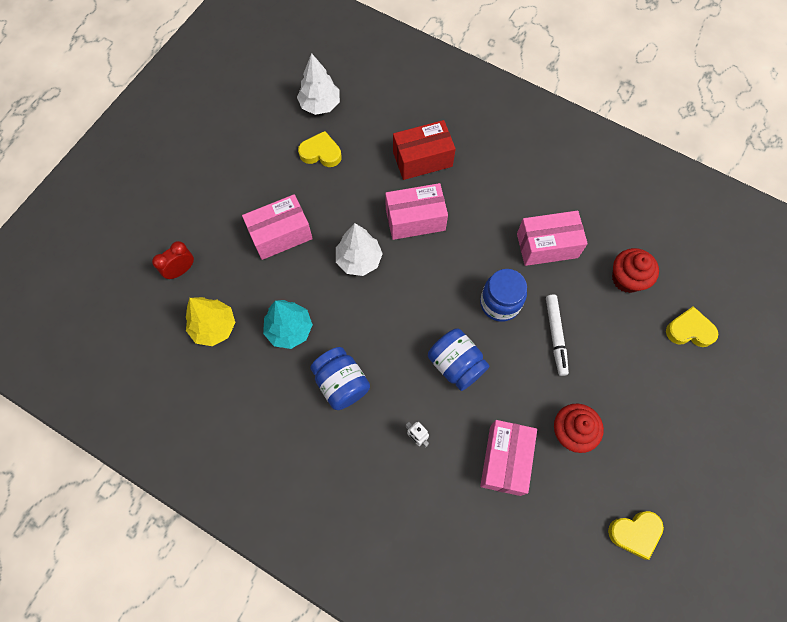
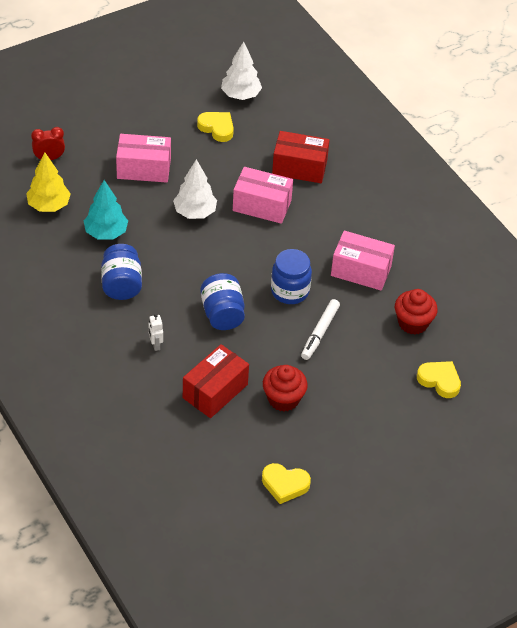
camera: 25 degrees right, 20 degrees down
pink box [480,420,537,496] -> red box [183,344,249,418]

